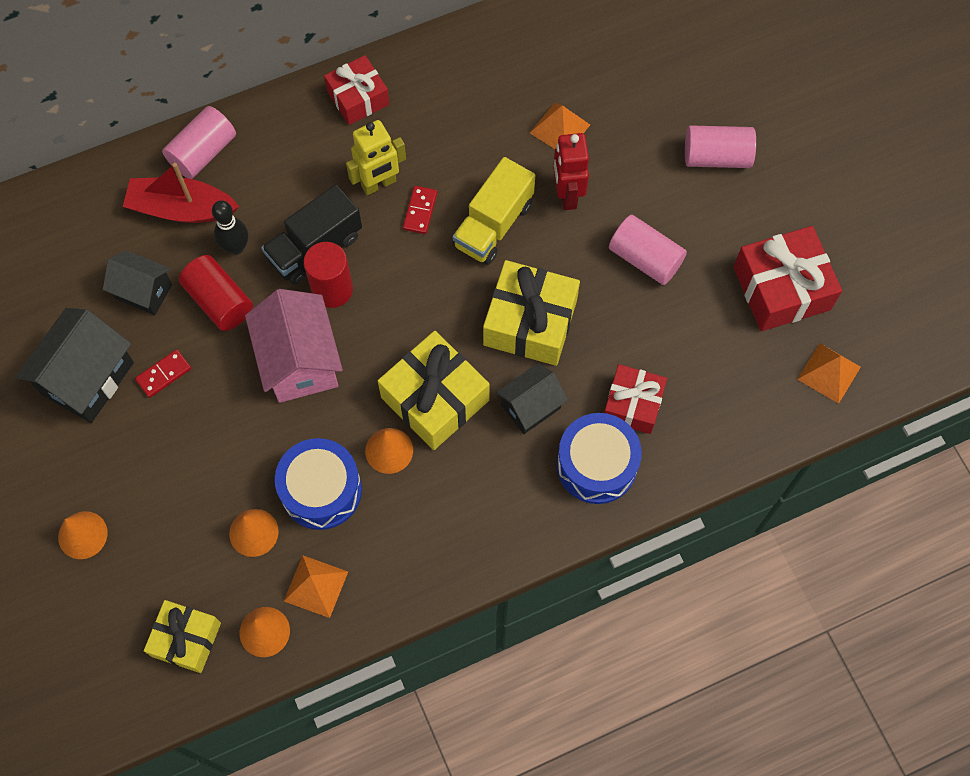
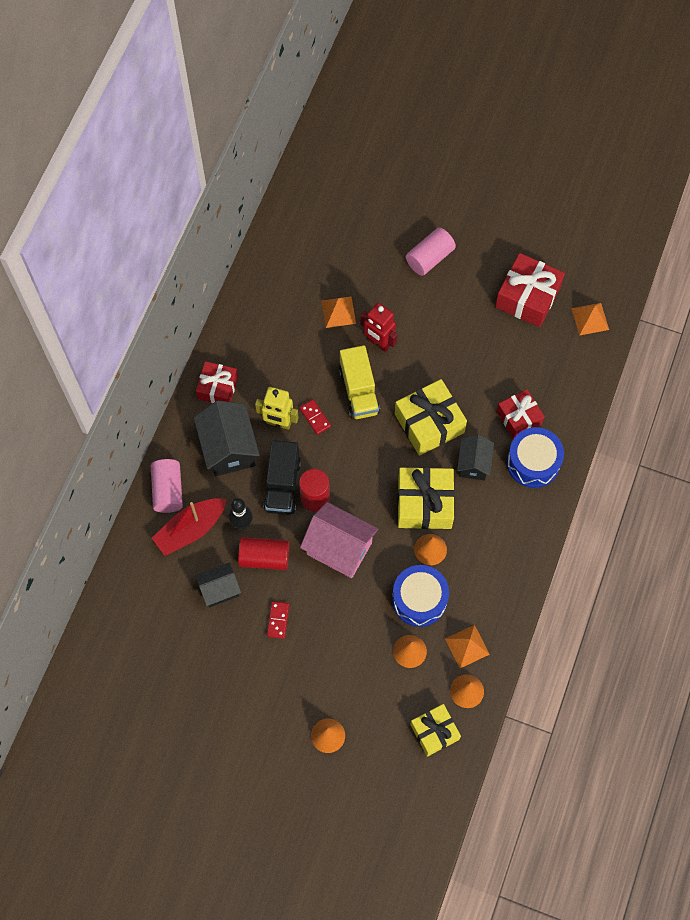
camera: 45 degrees left, 0 degrees up
black house [16,308,134,423] -> black house moved to [194,400,259,476]
yellow robot [346,120,406,195] -> yellow robot turned 90 degrees clockwise [255,387,299,430]
pink cylinder [609,215,687,285] -> none

